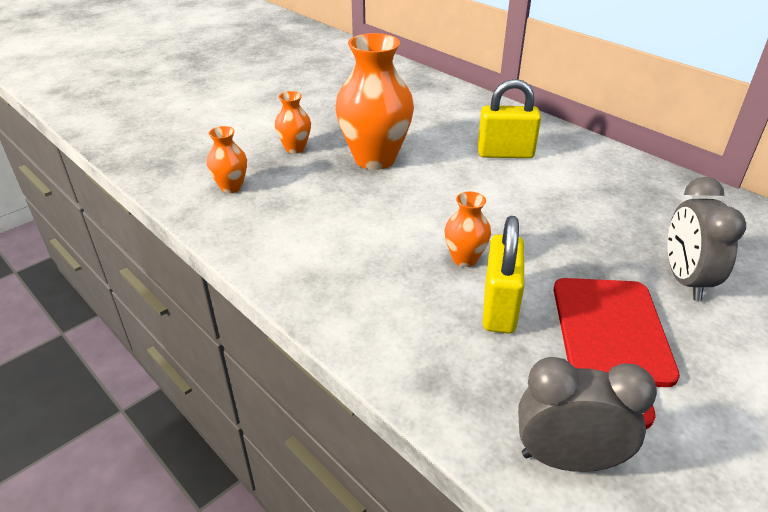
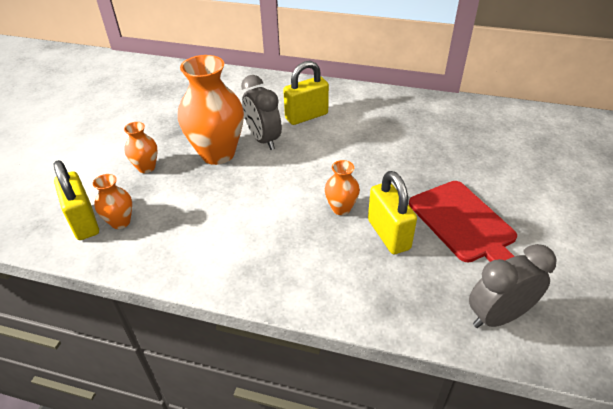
camera: 30 degrees left, 5 degrees up
grey clock [667,177,746,301] -> grey clock moved to [241,75,282,150]
none -> yellow padlock [54,160,99,240]

